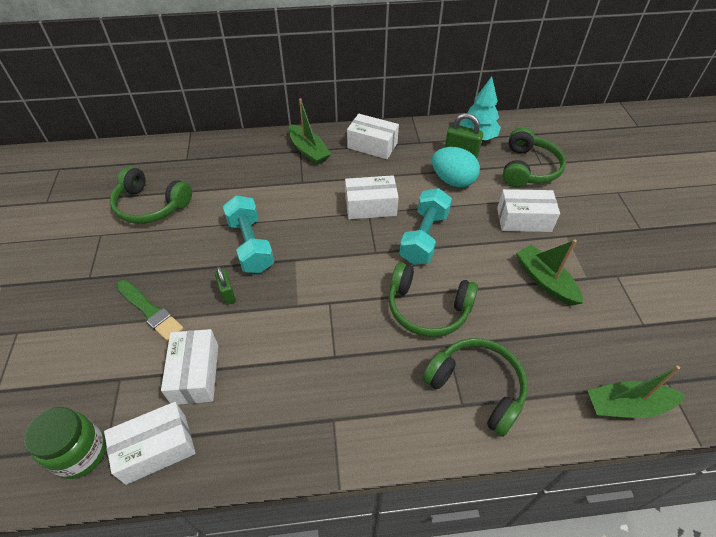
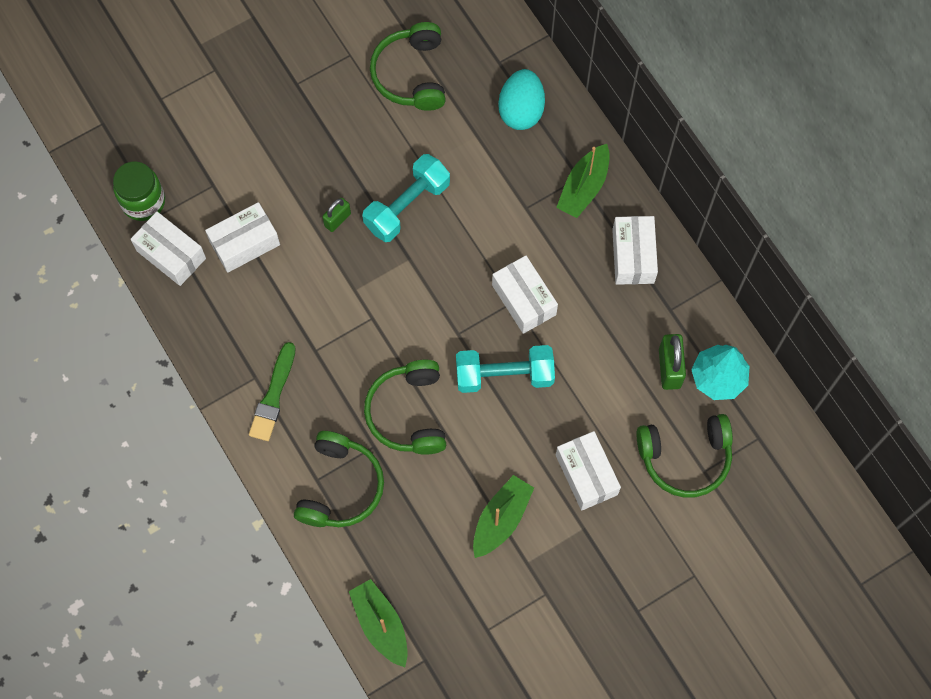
camera: 65 degrees right, 20 degrees up
green brush [116,280,184,341] -> green brush moved to [249,342,295,441]
turquoise egg [432,147,480,187] -> turquoise egg moved to [498,69,545,130]

